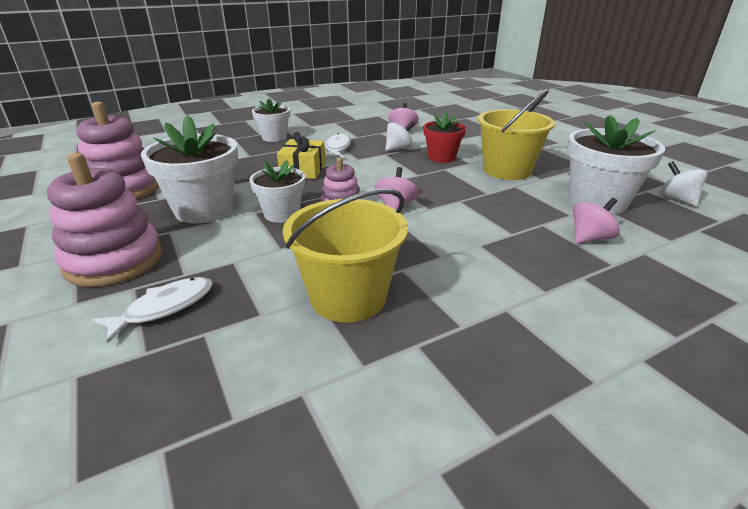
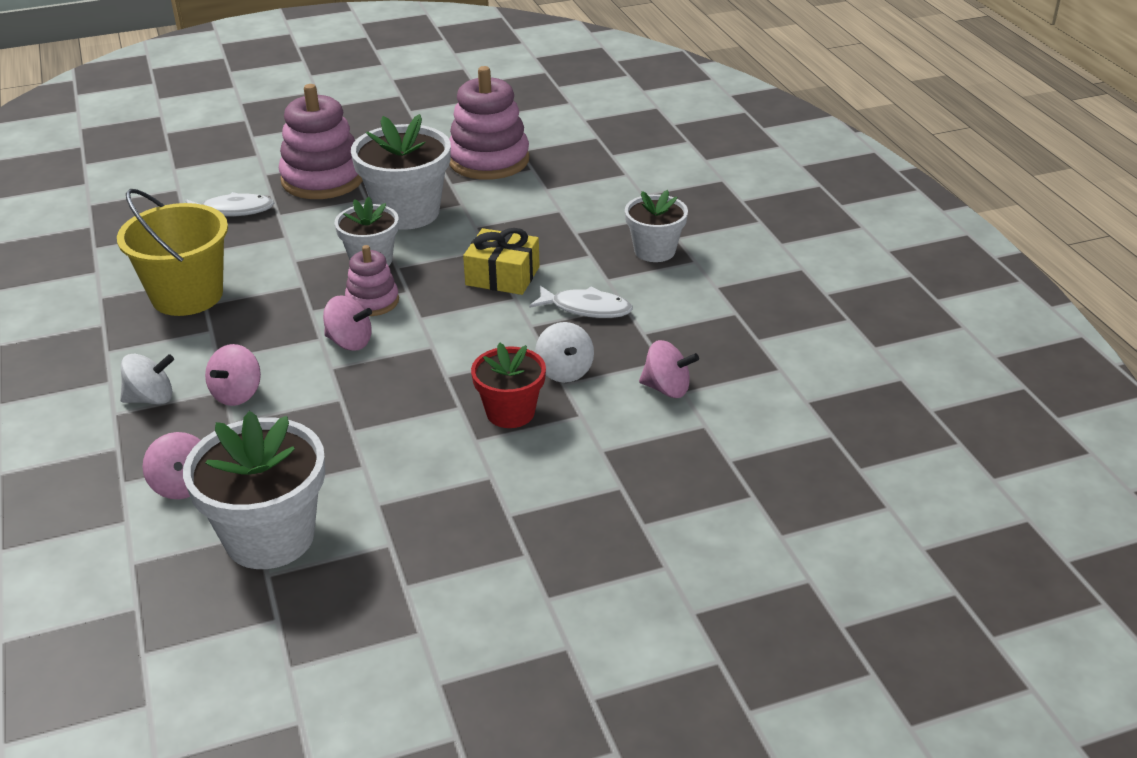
camera: 100 degrees right, 5 degrees up
white fish [93,277,213,343] -> white fish turned 60 degrees counterclockwise [186,192,274,216]
yellow bucket [478,89,555,180] -> none
white spinning top [660,161,707,206] -> white spinning top moved to [120,354,174,405]
none -> pink spinning top [205,344,261,406]

